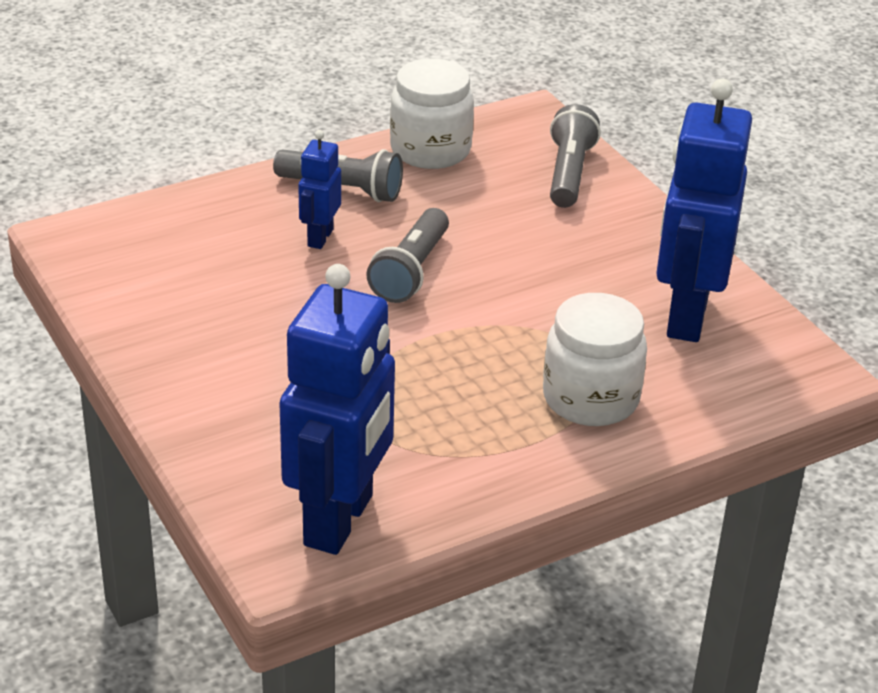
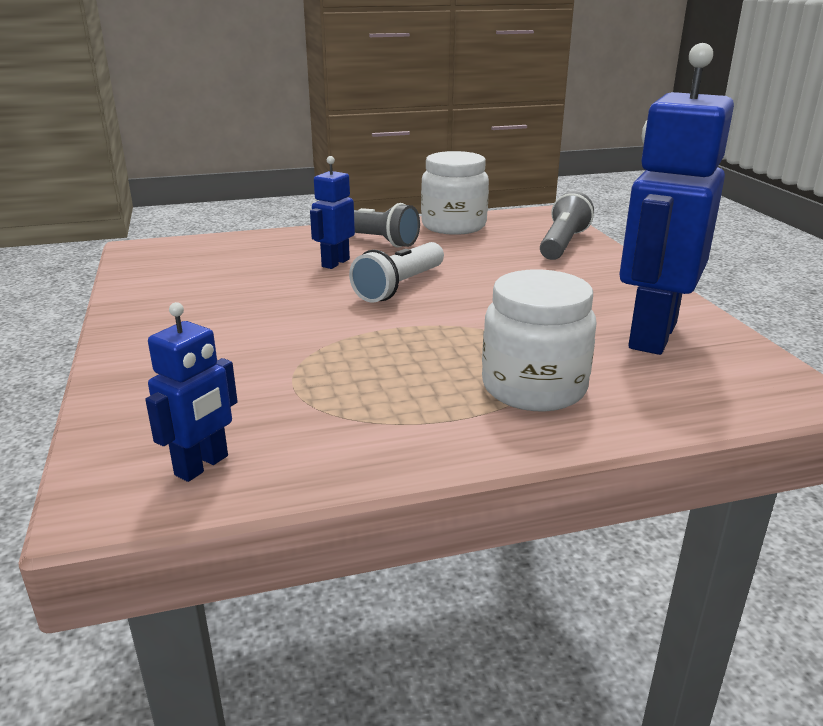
camera: 15 degrees right, 10 degrees down
blue robot [279,264,395,555] -> blue robot [145,302,238,482], size x0.49
grey flashlight [366,208,449,303] -> white flashlight [349,242,444,303]

